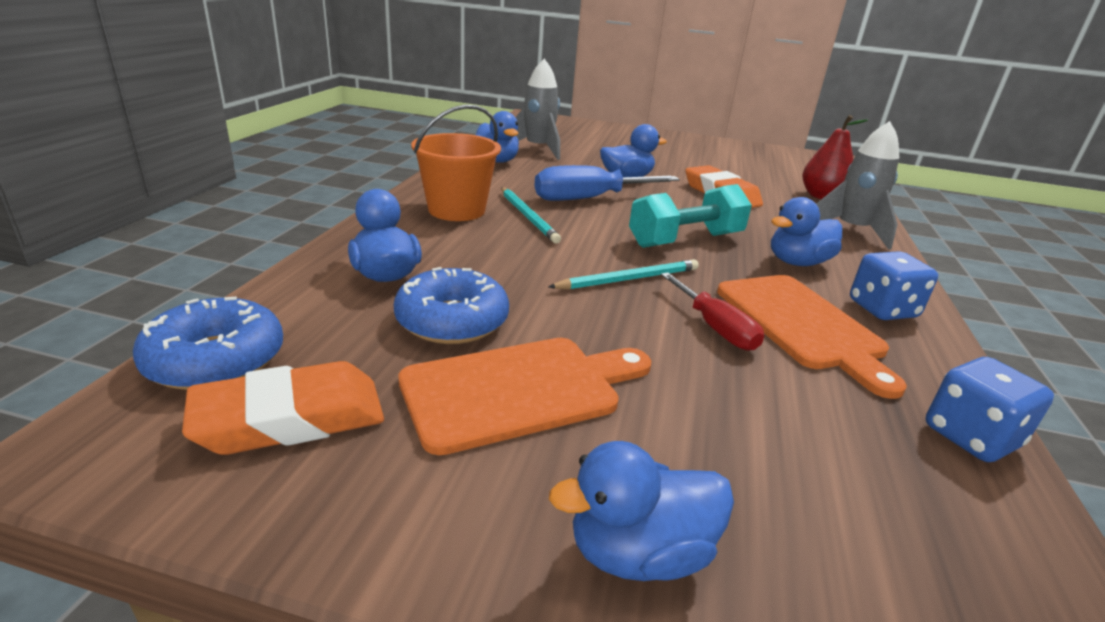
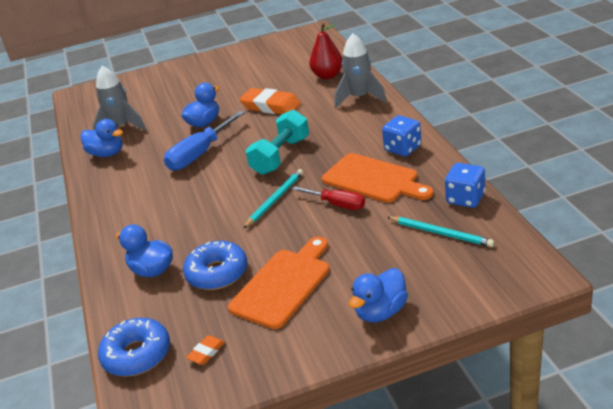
camera: 25 degrees left, 5 degrees up
orange eraser [182,361,384,455] -> orange eraser [186,335,225,365], size x0.47
orange bucket [411,104,501,221] -> none
turquoise pencil [501,187,561,244] -> turquoise pencil moved to [387,217,494,247]
blue duck [771,197,842,266] -> none

